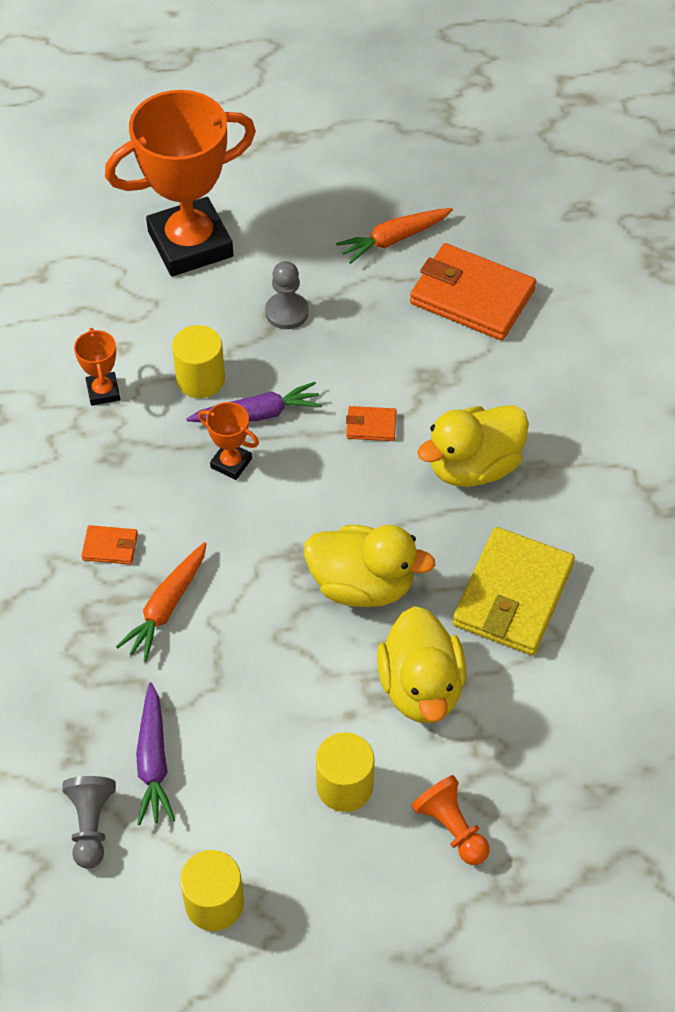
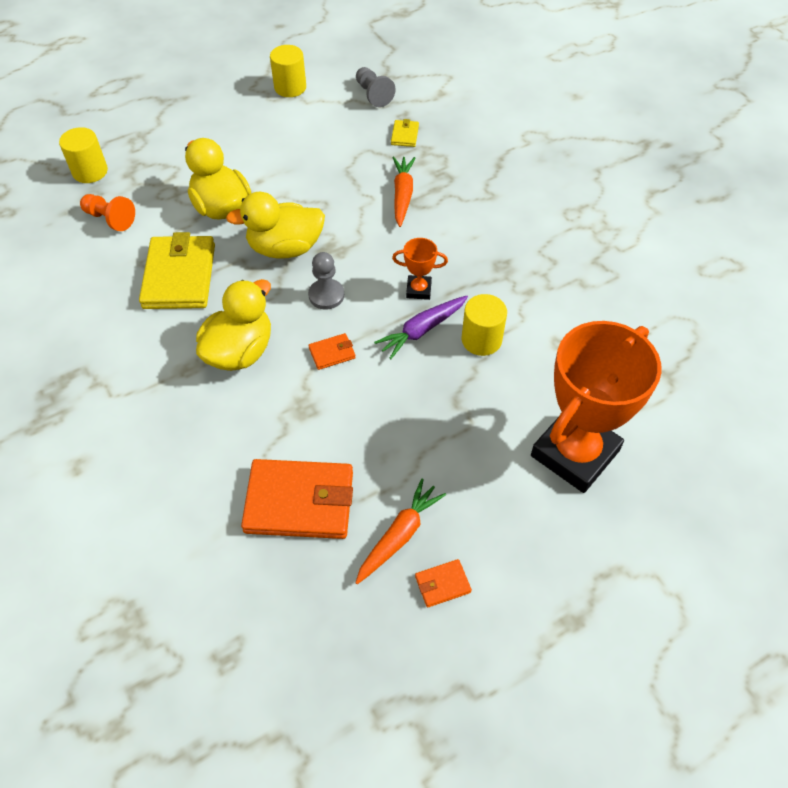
camera: 155 degrees right, 0 degrees up
orange trophy [74,328,120,406] -> none
orange wallet [81,525,138,565] -> orange wallet moved to [415,559,472,608]
purple carrot [136,682,175,825] -> none
grey pawn [265,261,309,329] -> grey pawn moved to [308,252,344,310]
yellow cylinder [316,732,374,812] -> yellow cylinder moved to [59,127,108,183]
orange pawn [411,775,489,865] -> orange pawn moved to [80,194,135,231]
none -> yellow wallet [391,119,419,147]

